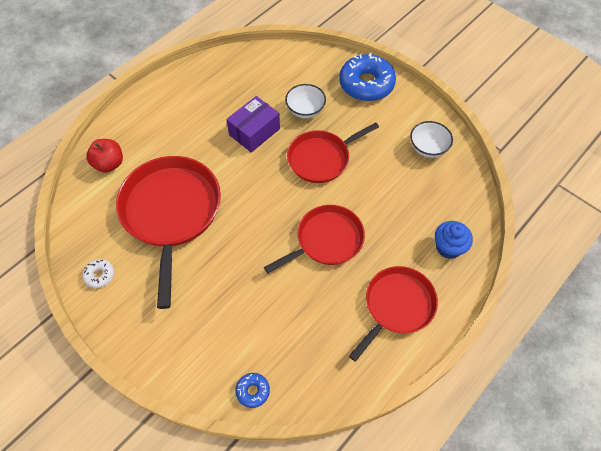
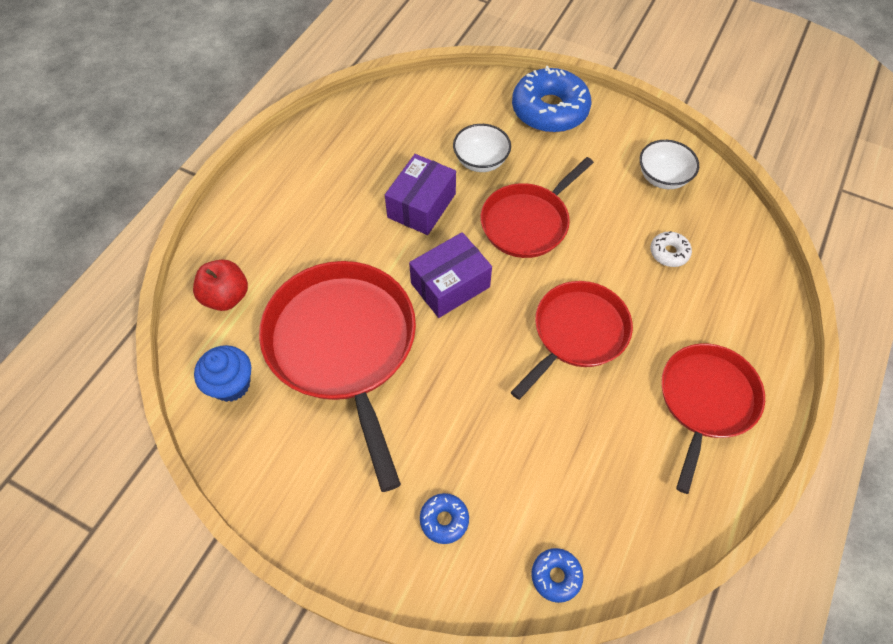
camera: 15 degrees left, 0 degrees up
white donut [82,259,114,288] -> white donut moved to [650,231,692,267]
blue cupcake [435,221,473,259] -> blue cupcake moved to [194,345,251,402]
none -> purple box [409,232,492,318]
none -> blue donut [420,493,469,544]

